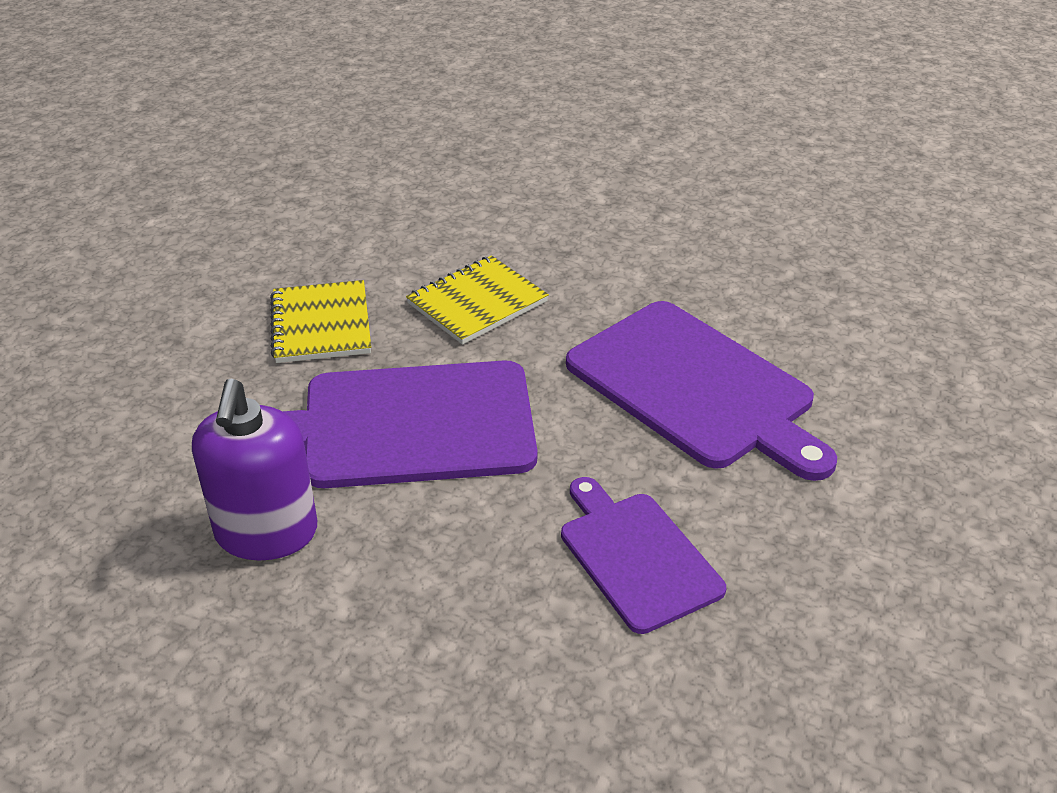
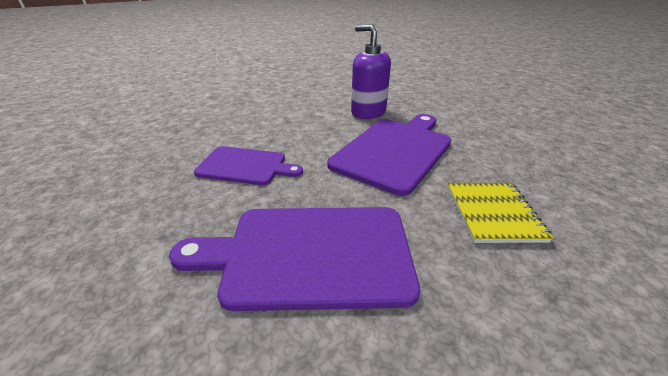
camera: 130 degrees right, 5 degrees down
yellow notebook [270,280,371,363] -> none

